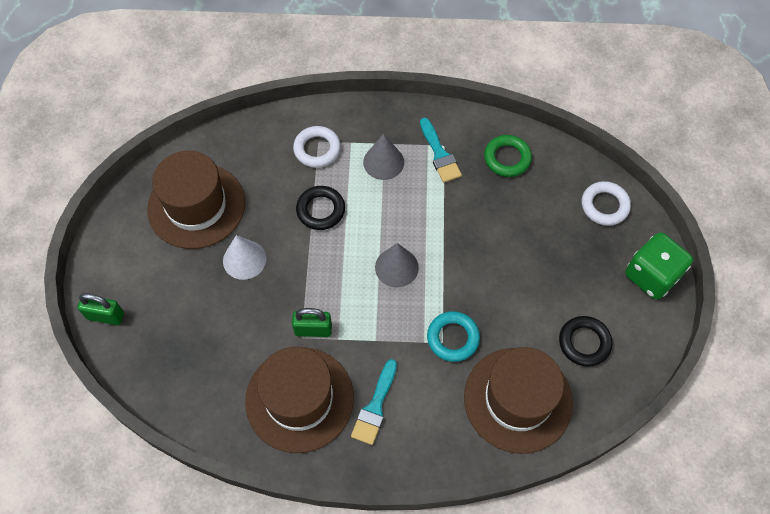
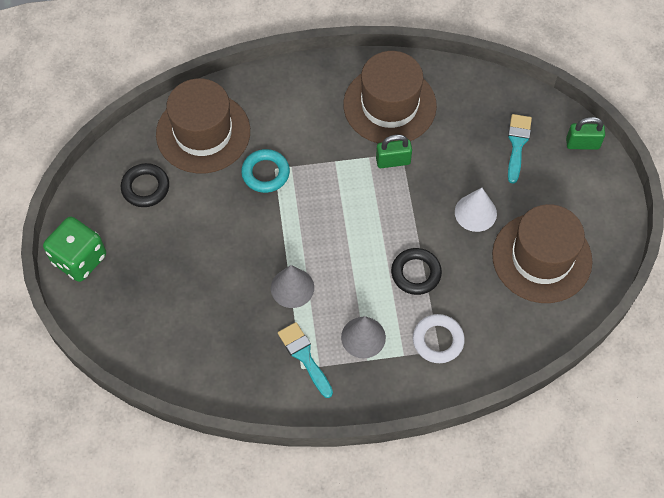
camera: 170 degrees right, 0 degrees up
turquoise brush [351,359,397,445] -> turquoise brush moved to [508,114,532,184]
grey cone [375,243,419,287] -> grey cone moved to [271,265,314,308]
green ring [484,135,532,177] -> none
white ring [582,181,631,226] -> none

